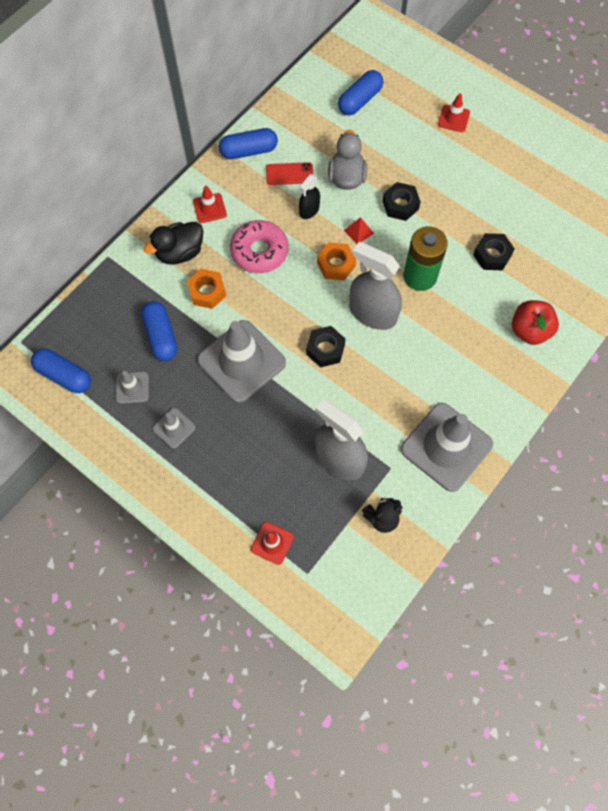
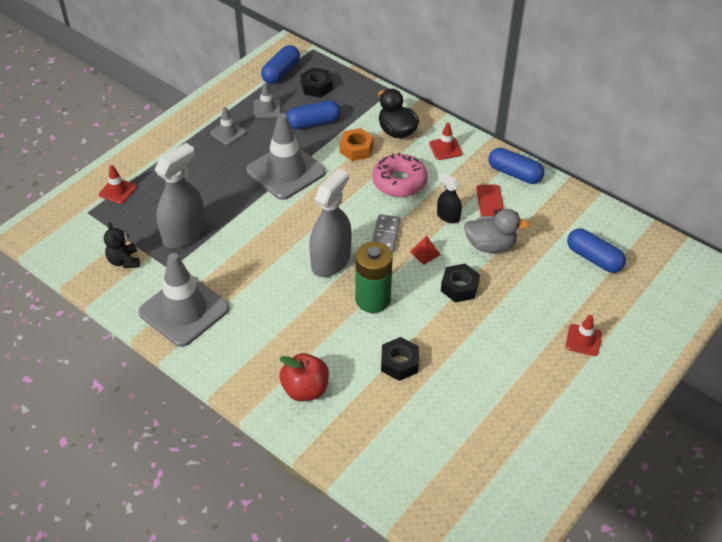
camera: 90 degrees right, 20 degrees down
blue capsule [219,128,278,159] -> blue capsule turned 45 degrees counterclockwise [489,148,544,184]
black nut [306,326,346,367] -> black nut moved to [301,68,333,98]
orange nut [317,242,356,280] -> grey domino [372,214,400,253]

